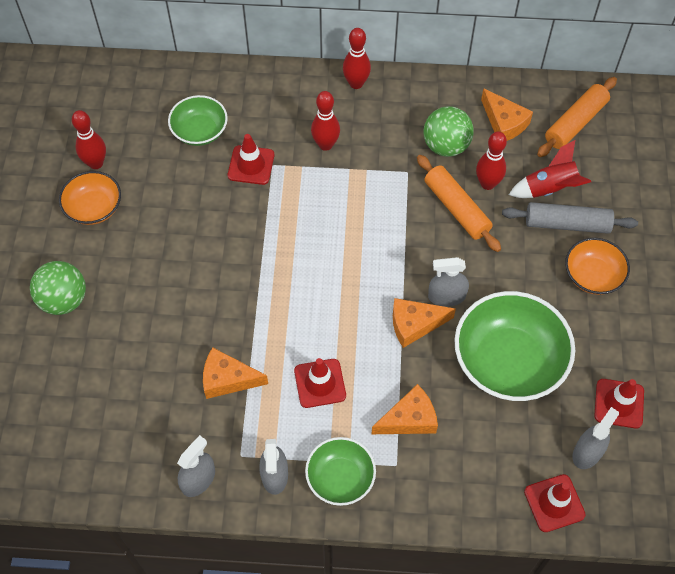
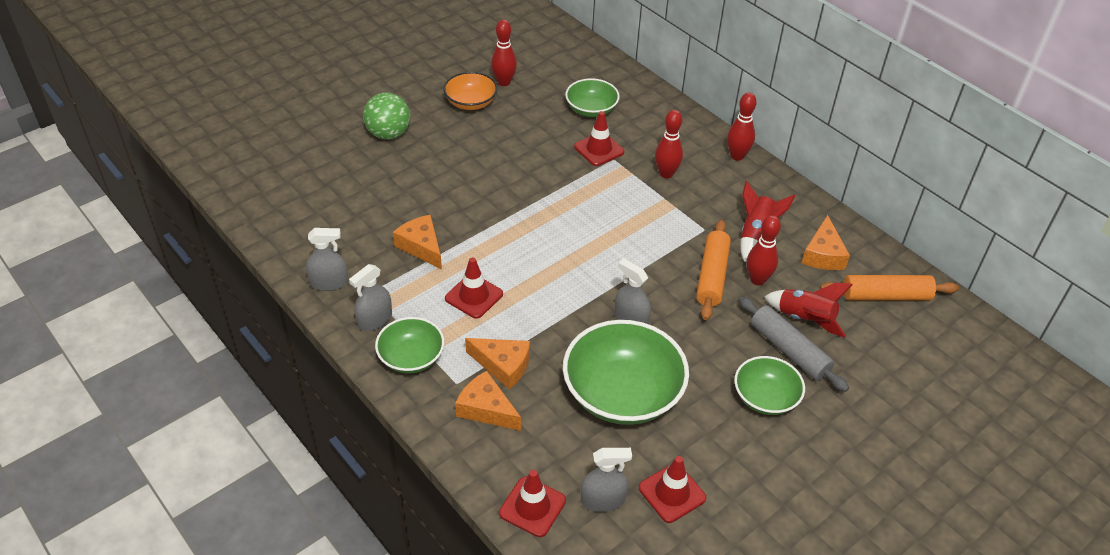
camera: 45 degrees right, 15 degrees down
orange cheese [393,298,456,348] -> orange cheese moved to [455,371,521,431]
green ball [424,106,474,157] -> red rocket [741,181,795,262]
orange bowl [565,238,630,295] -> green bowl [734,356,805,415]

